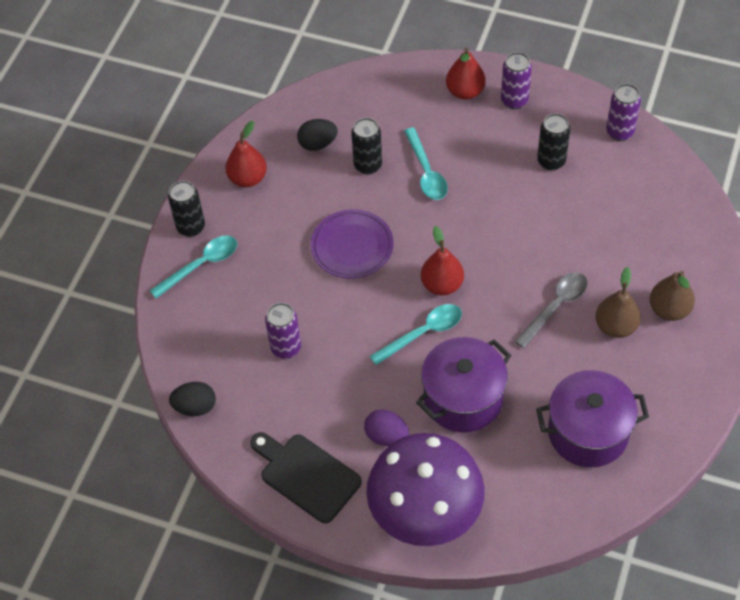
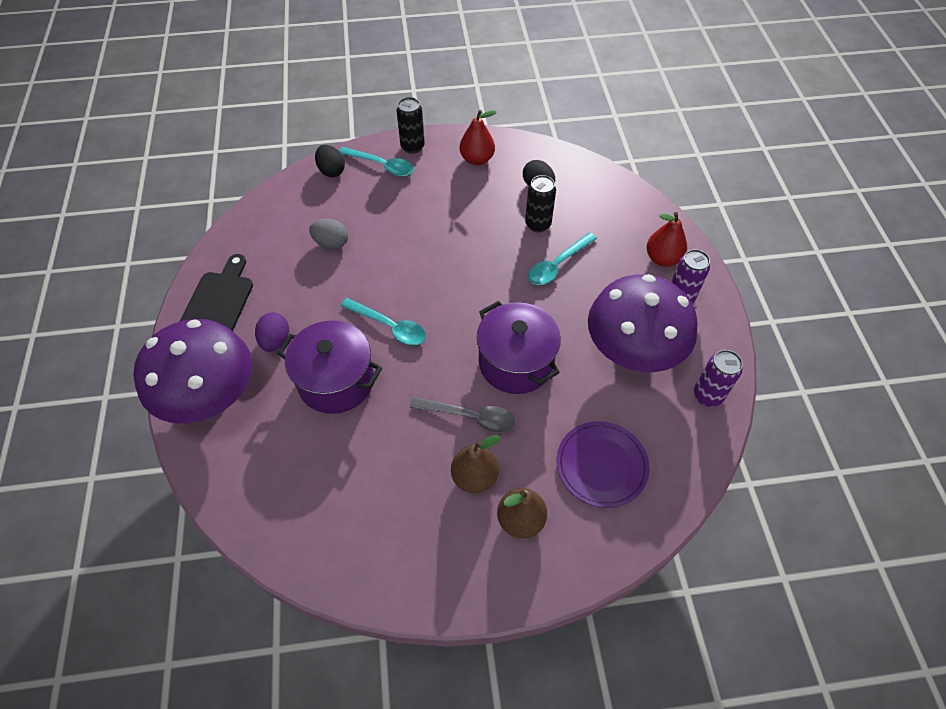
camera: 60 degrees right, 0 degrees up
black egg [169,382,216,416] -> black egg moved to [315,145,345,177]
purple can [265,303,301,359] -> grey egg [309,219,348,250]
purple plate [311,209,394,279] -> purple plate moved to [557,421,650,508]
red pear [421,226,464,295] -> none
purple pot [536,370,649,467] -> purple pot moved to [476,301,561,394]
black can [537,113,570,171] -> purple mushroom [588,274,698,372]

